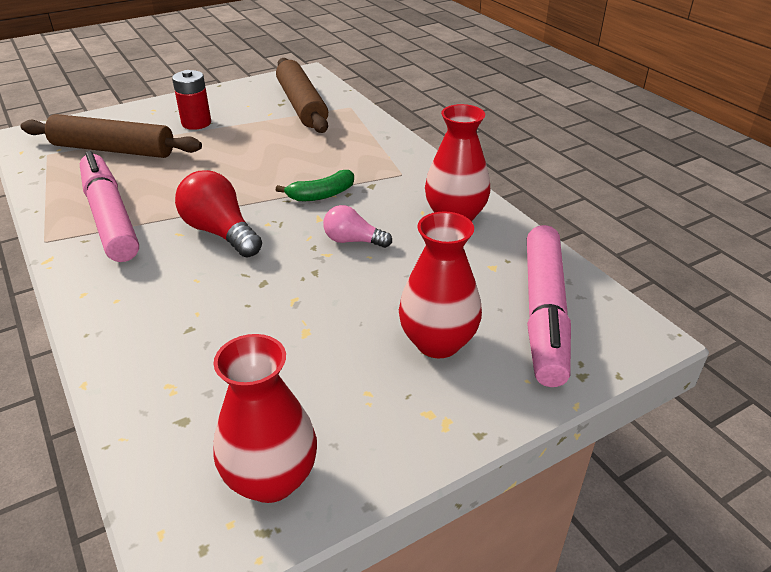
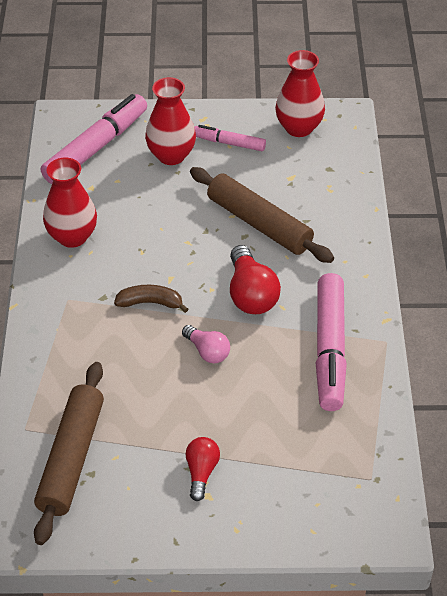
camera: 150 degrees left, 10 degrees up
brown rolling pin [20,114,202,158] -> brown rolling pin moved to [190,167,334,263]
red battery [172,70,211,130] -> red light bulb [186,437,220,501]
green banana [276,170,354,201] -> brown banana [114,285,188,313]
pink light bulb [323,205,392,248] -> pink light bulb moved to [182,325,230,363]
none -> pink marker [194,125,266,151]

